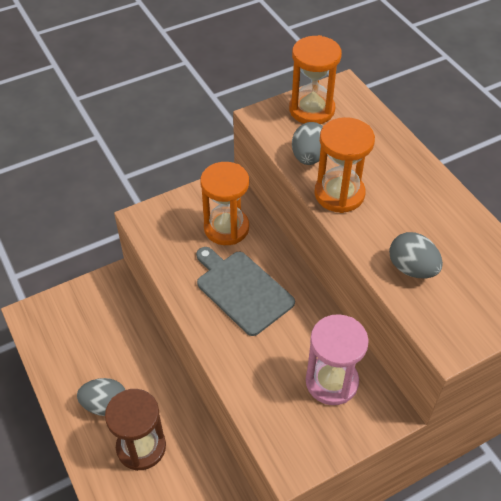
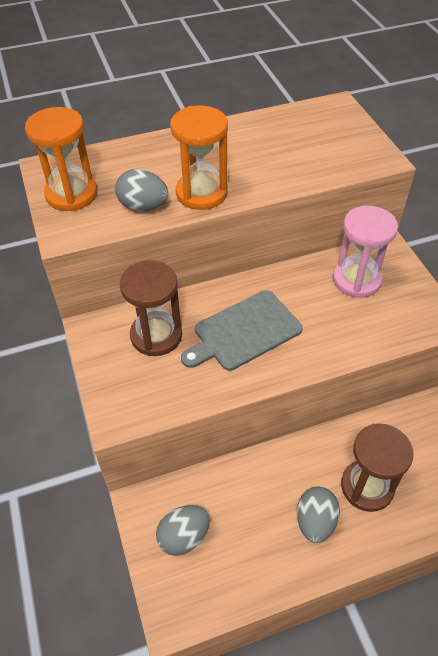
camera: 80 degrees left, 0 degrees up
orange hourglass [200,162,249,245] -> brown hourglass [120,260,182,356]
grey egg [389,232,443,278] -> grey egg moved to [156,505,210,556]

